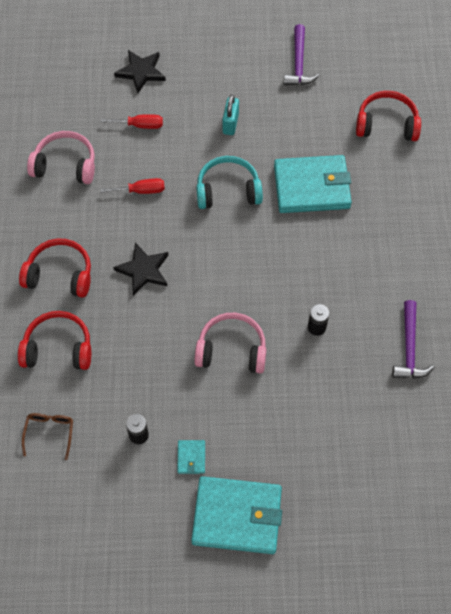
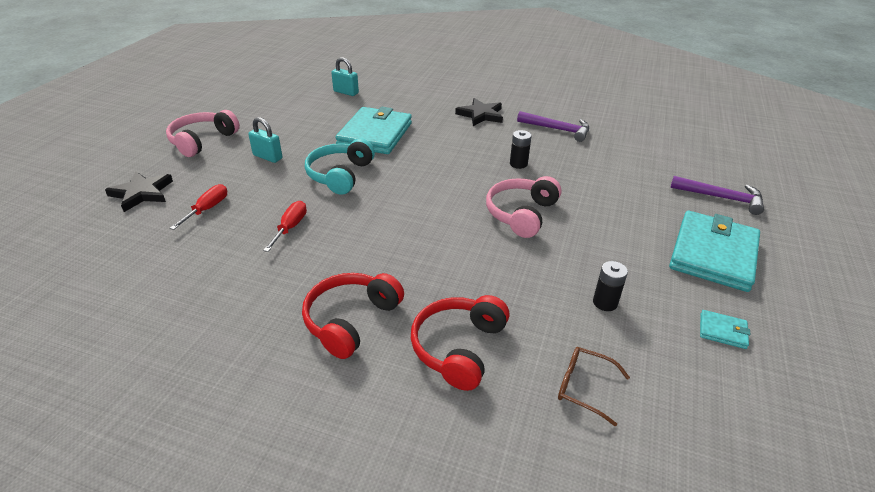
camera: 70 degrees left, 25 degrees down
pink headphones [27,131,95,184] -> pink headphones moved to [166,110,240,157]
black star [113,242,168,296] -> black star moved to [455,98,503,126]
turquoise wallet [177,440,205,474] -> turquoise wallet moved to [700,310,750,349]
purple hammer [284,24,320,85] -> purple hammer moved to [670,176,764,215]
red headphones [356,91,421,141] -> turquoise padlock [331,57,359,96]

